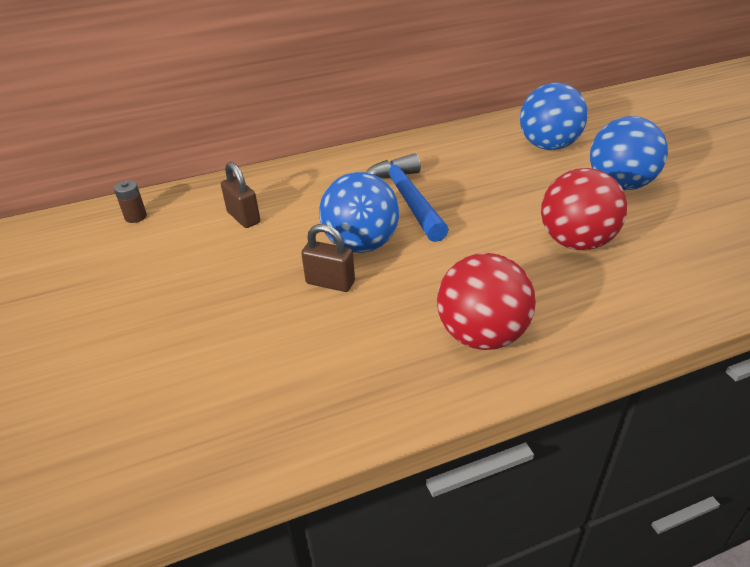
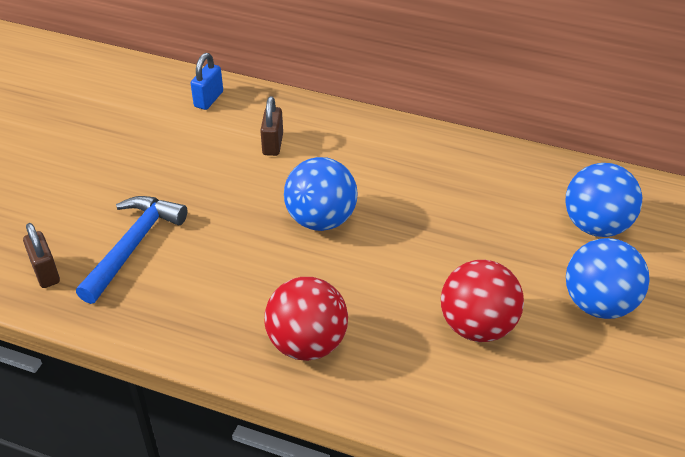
camera: 40 degrees right, 5 degrees up
brown battery [114,180,147,223] -> blue padlock [190,53,223,110]
brown padlock [301,224,355,292] -> brown padlock moved to [23,223,60,288]
blue hammer [366,153,449,242] -> blue hammer moved to [76,196,187,304]

